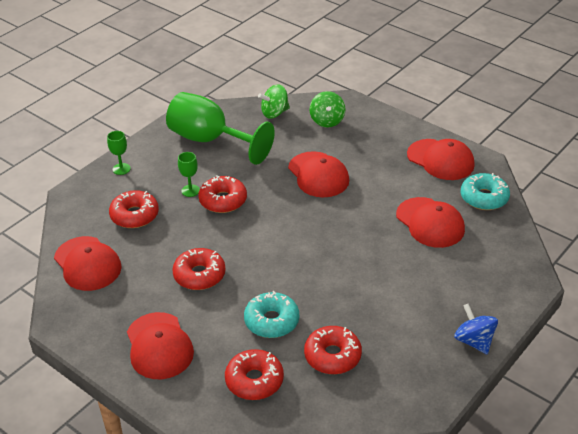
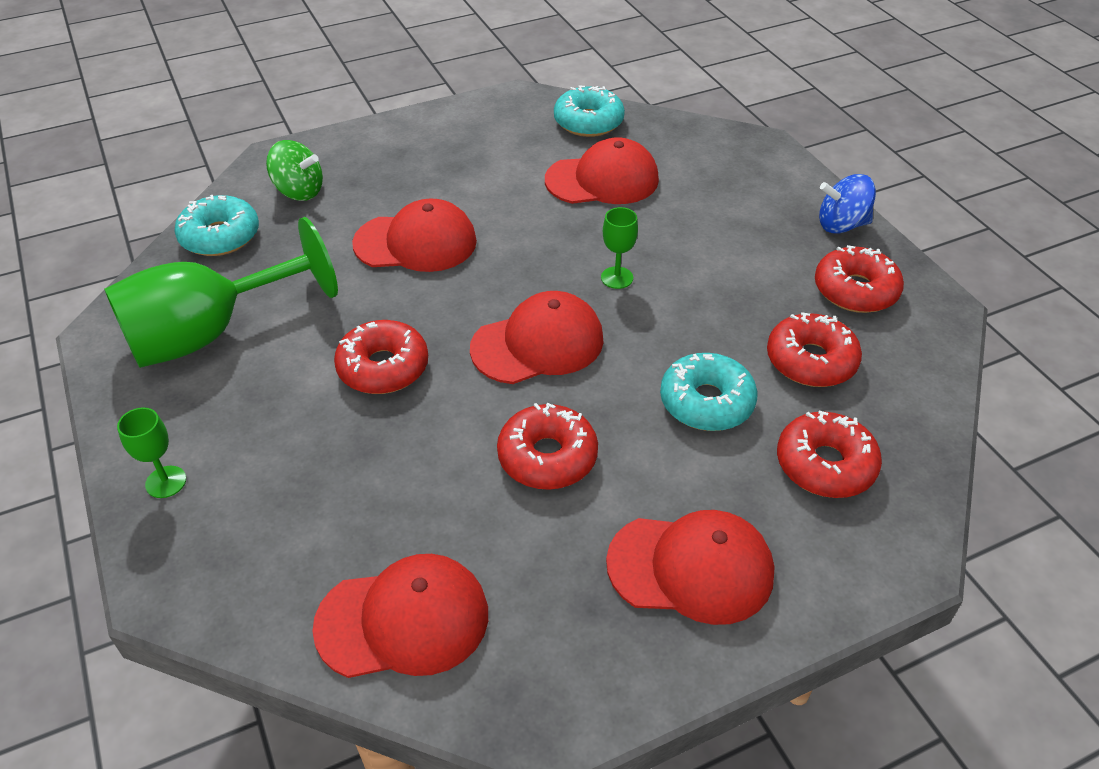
camera: 65 degrees left, 5 degrees up
red donut [109,190,159,228] -> red donut moved to [815,245,904,313]
green goblet [178,152,200,197] -> green goblet moved to [601,207,638,289]
green spinning top [258,84,290,119] -> turquoise donut [174,195,259,256]
red cap [407,139,474,180] -> red cap moved to [470,291,604,384]

